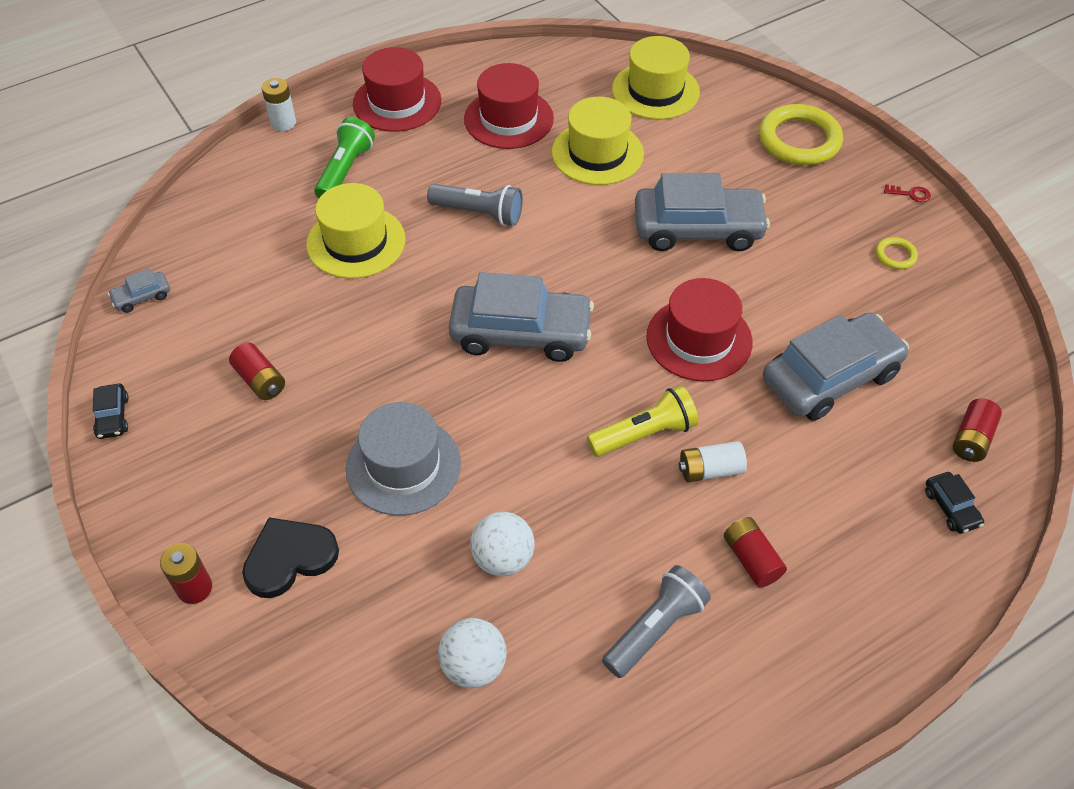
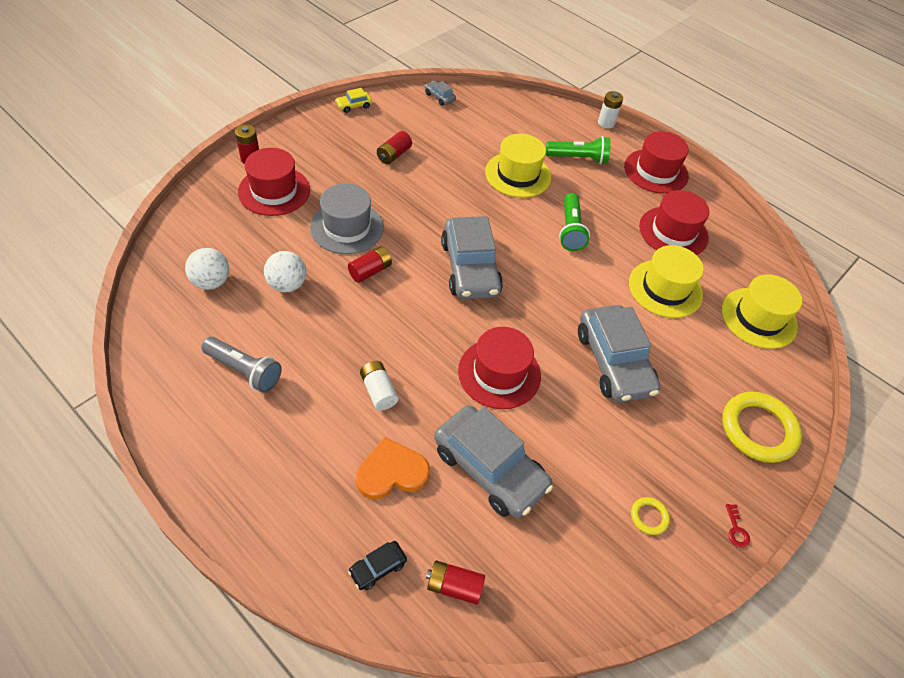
camera: 70 degrees right, 0 degrees up
black car [93,384,129,439] -> yellow car [335,88,372,113]
black heart [242,518,339,598] -> red hat [238,148,310,216]
grey flashlight [427,184,523,226] -> green flashlight [559,193,590,251]
yellow flashlight [587,385,699,457] -> none
red battery [724,517,787,588] -> red battery moved to [348,246,392,283]
none -> orange heart [356,437,430,499]

